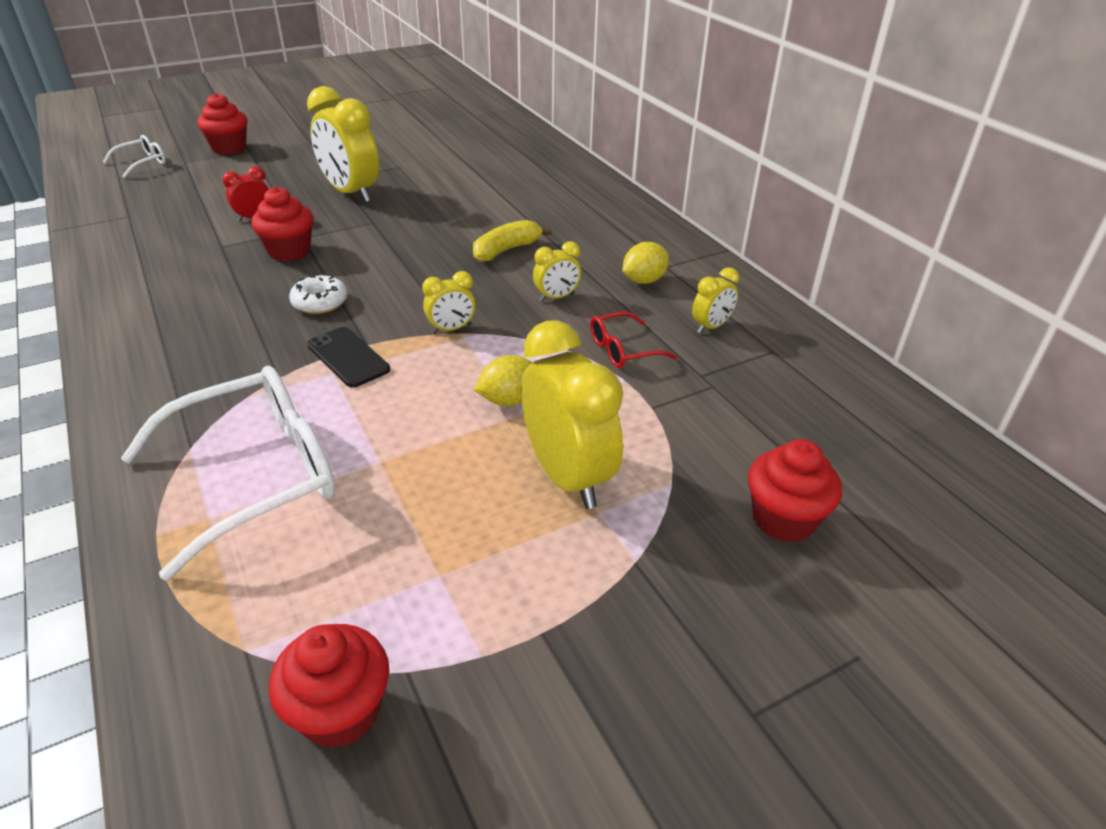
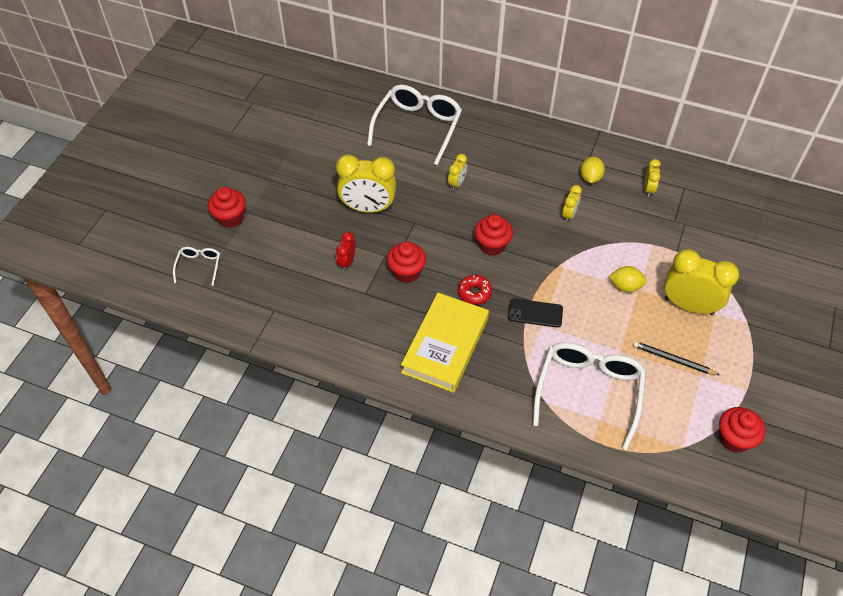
camera: 40 degrees left, 15 degrees up
white donut [289,275,348,314] -> red donut [458,275,492,305]
yellow clock [422,271,476,334] -> yellow clock moved to [448,154,467,191]
yellow banana [473,220,552,262] -> none
yellow lemon [474,355,533,406] -> yellow lemon turned 75 degrees clockwise [608,266,647,292]
red glasses [590,311,677,368] -> none
red cupcake [748,439,842,543] -> red cupcake moved to [474,214,513,256]
none -> white glasses [367,85,462,165]
none -> yellow book [401,293,489,393]
none -> black pencil [633,341,720,375]

